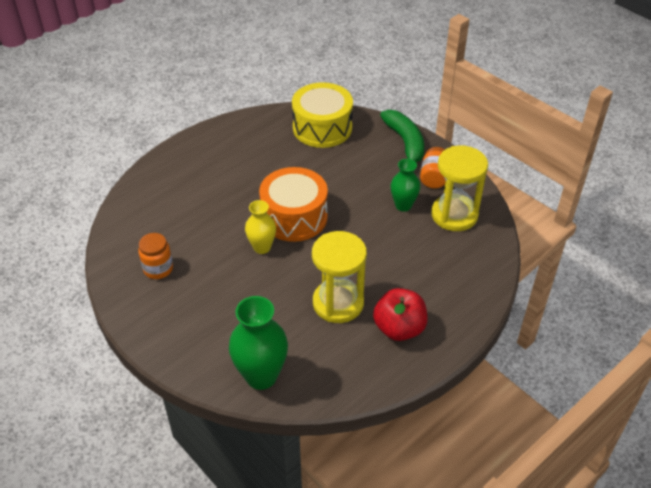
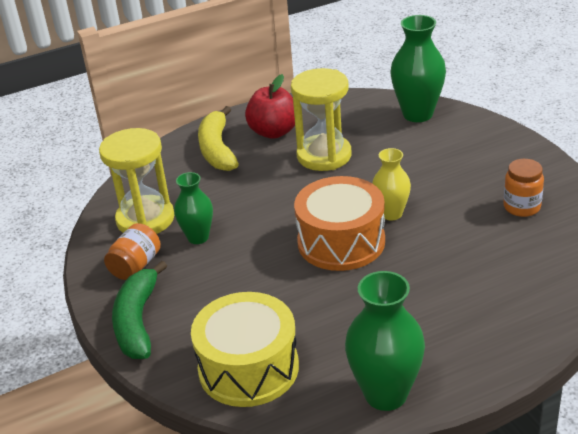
camera: 160 degrees left, 10 degrees down
none -> yellow banana [198,106,239,171]
none -> green vase [345,271,425,411]

